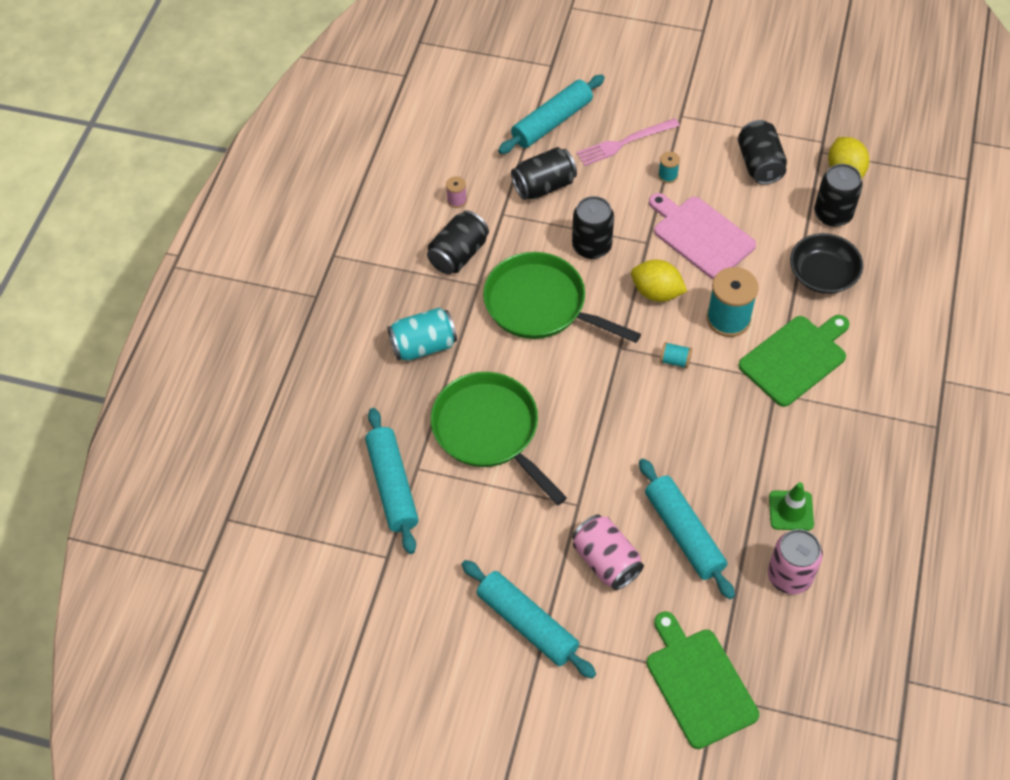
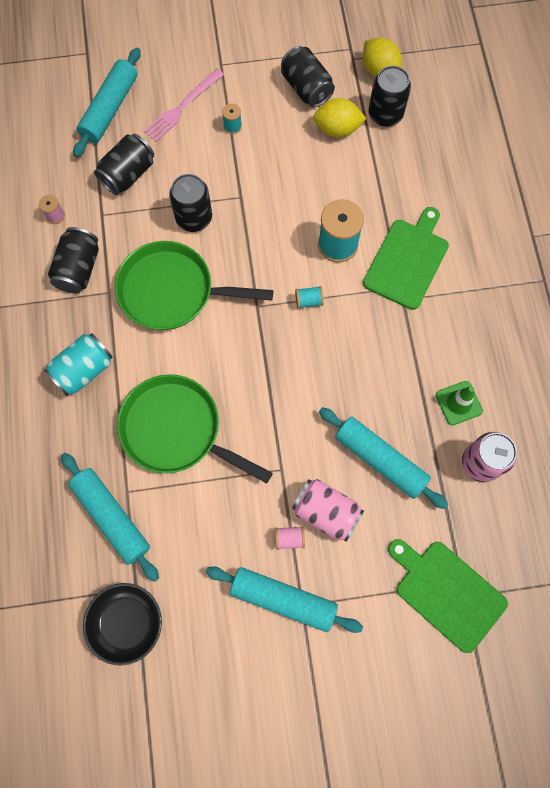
camera: 25 degrees left, 15 degrees up
yellow lemon [631,260,687,302] -> yellow lemon moved to [313,98,366,137]
pink cutting board [649,193,756,279] -> none
black bowl [790,233,863,294] -> black bowl moved to [83,583,162,666]
none -> pink spool [275,526,305,550]

